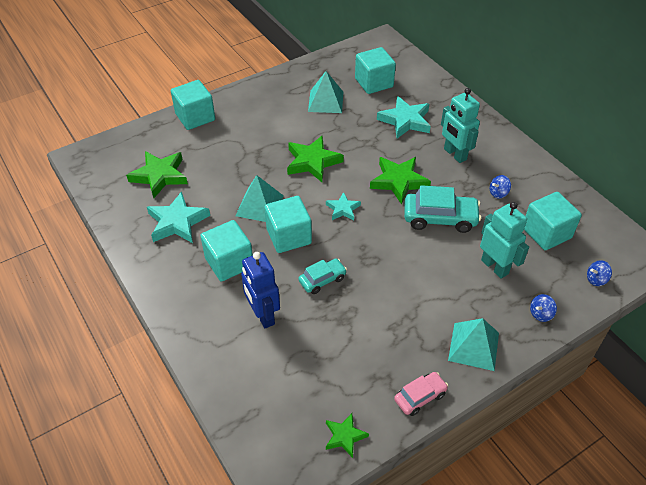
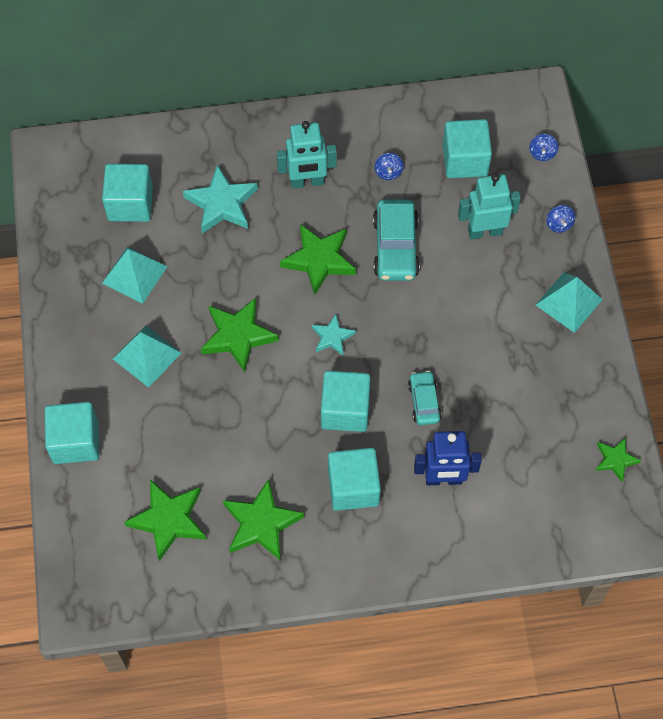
camera: 65 degrees left, 15 degrees up
turquoise star [147,191,210,243] -> green star [223,479,304,560]
turquoise pyramid [235,175,284,222] -> turquoise pyramid moved to [113,325,181,388]
pink car [394,372,448,416] -> none
turquoise car [404,185,481,233] -> turquoise car turned 150 degrees clockwise [373,199,420,281]

